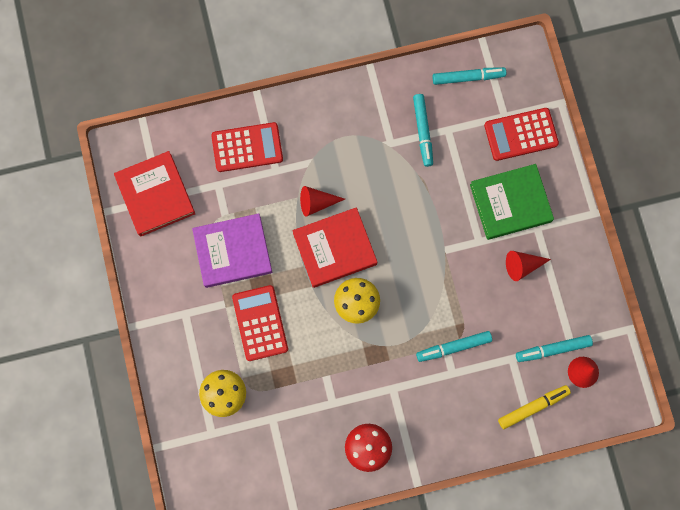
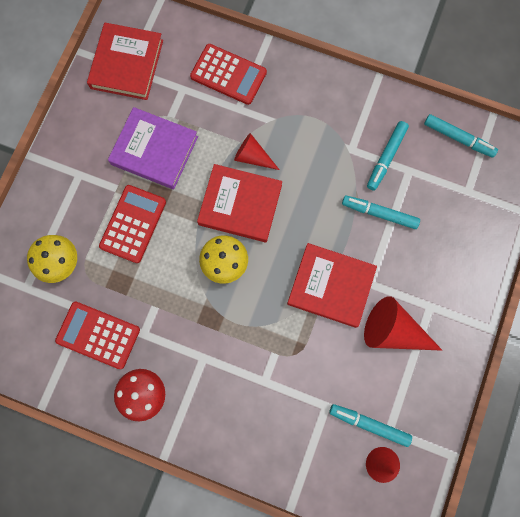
camera: 35 degrees right, 0 degrees up
turquoise marker [416,331,492,362] -> turquoise marker moved to [342,195,420,229]
green book [470,164,554,240] -> none
red calculator [484,108,559,161] -> red calculator moved to [55,301,140,369]
yellow marker [498,385,571,429] -> none
red cone [506,251,551,281] -> red cone [364,296,442,351], size x1.61
none -> red book [287,243,377,328]

